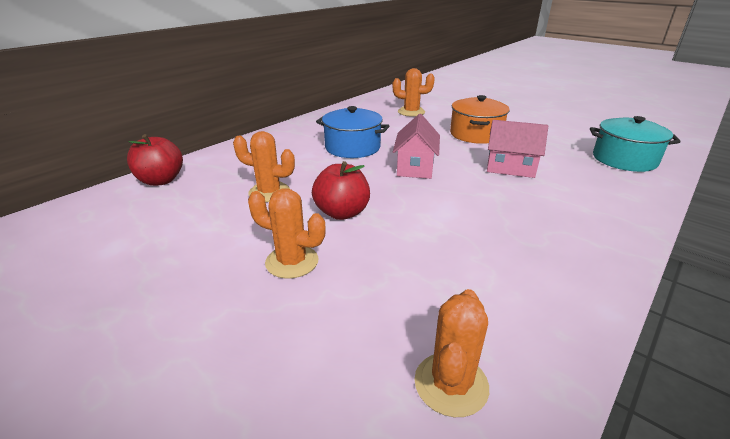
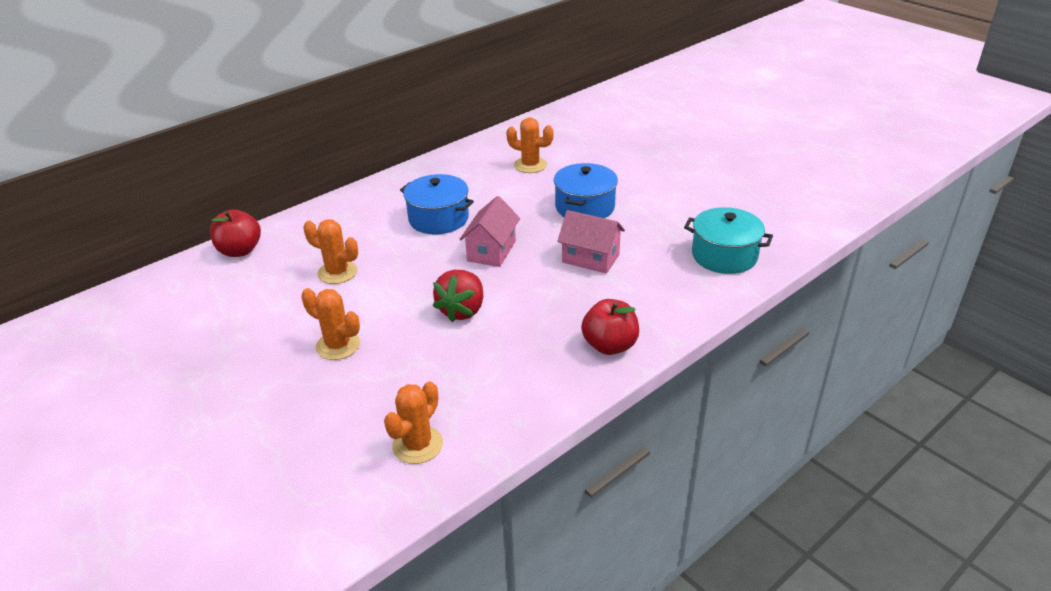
camera: 10 degrees right, 5 degrees up
red apple [312,161,370,220] -> red apple moved to [581,299,639,355]
orange pot [450,95,510,144] -> blue pot [554,163,618,218]
none -> red strawberry [433,270,483,322]

